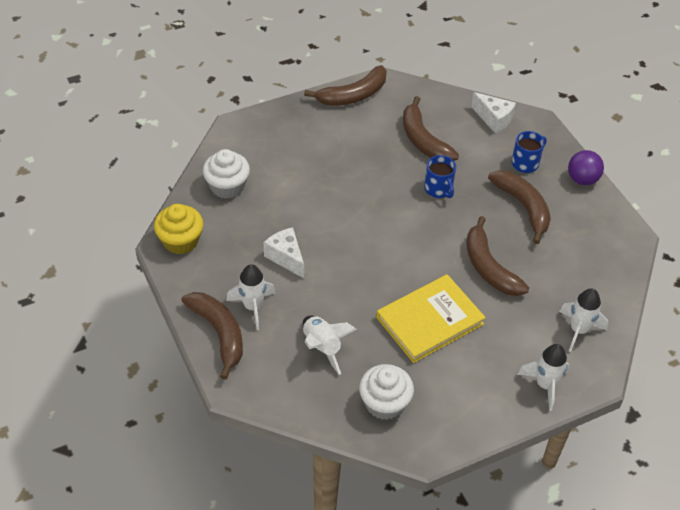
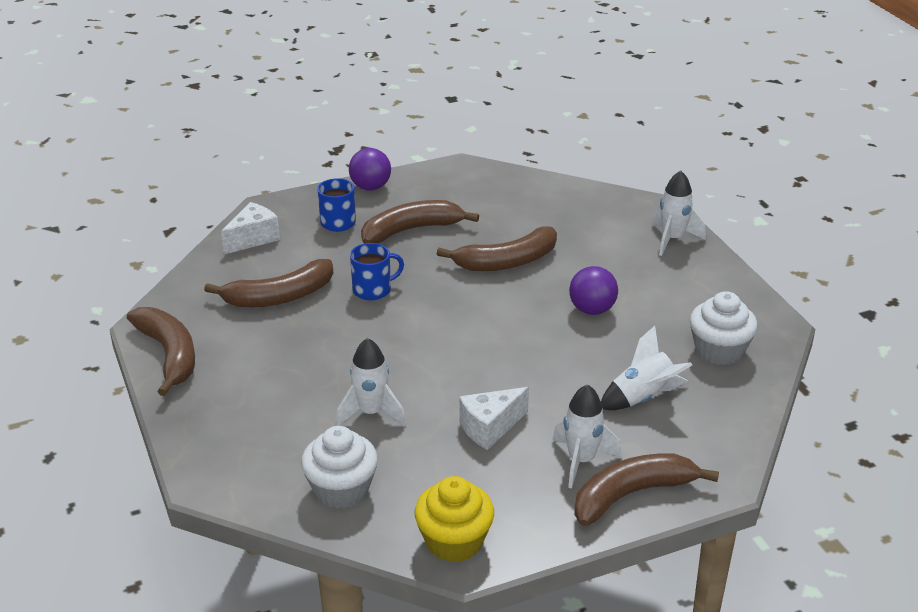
camera: 85 degrees left, 15 degrees down
yellow book [376,274,486,363] -> purple ball [569,266,618,315]
white rocket [559,288,608,352] -> white rocket moved to [336,338,406,427]

